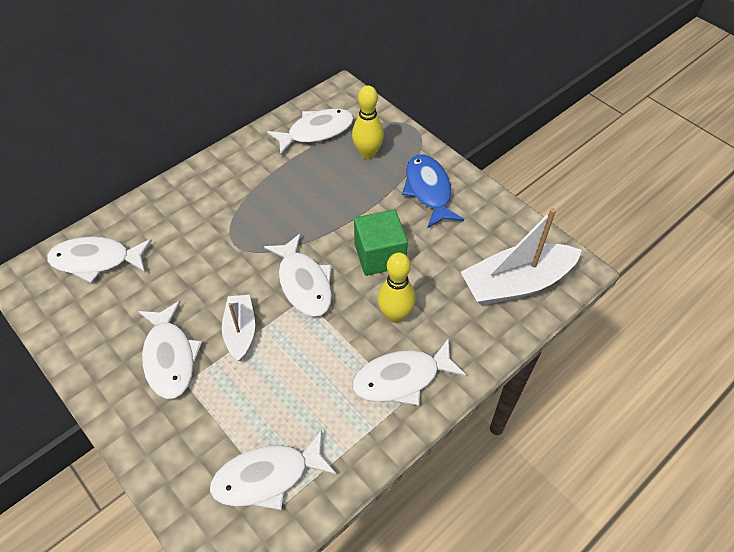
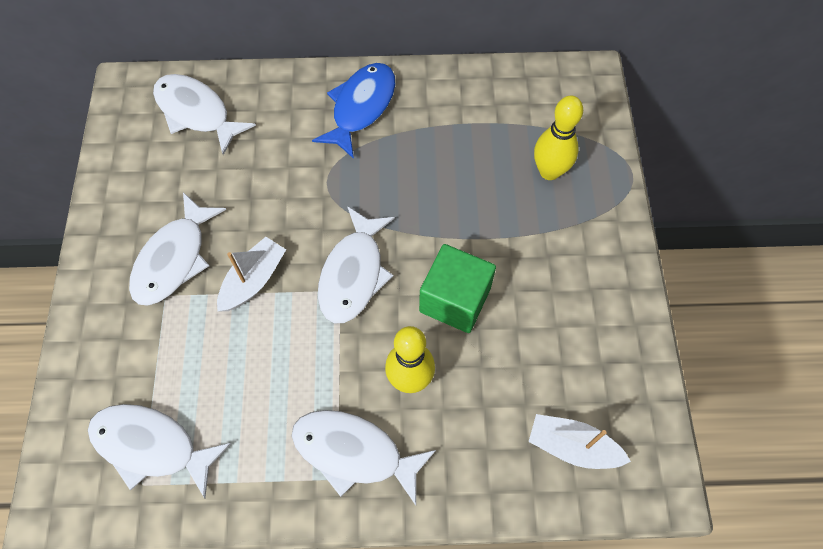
camera: 40 degrees right, 10 degrees up
white fish [267,109,354,155] -> none
blue fish [402,155,464,228] -> blue fish moved to [312,63,396,159]
white boat [461,208,582,306] -> white boat [529,414,631,469], size x0.57

